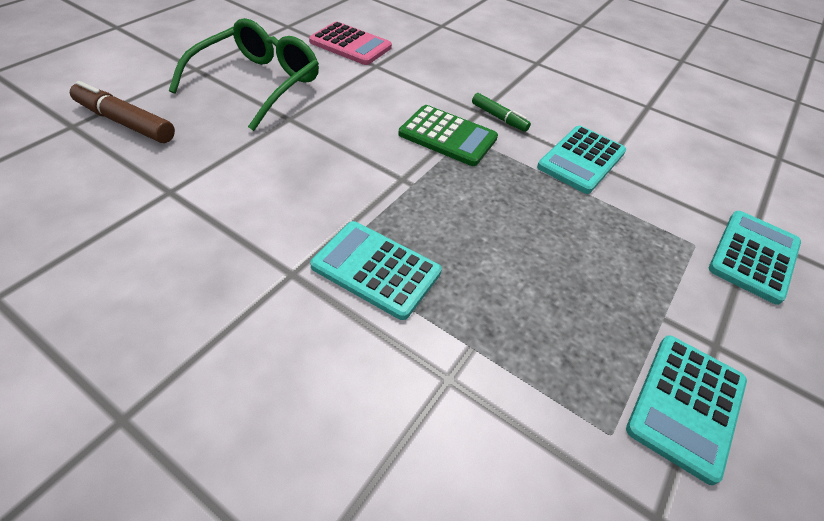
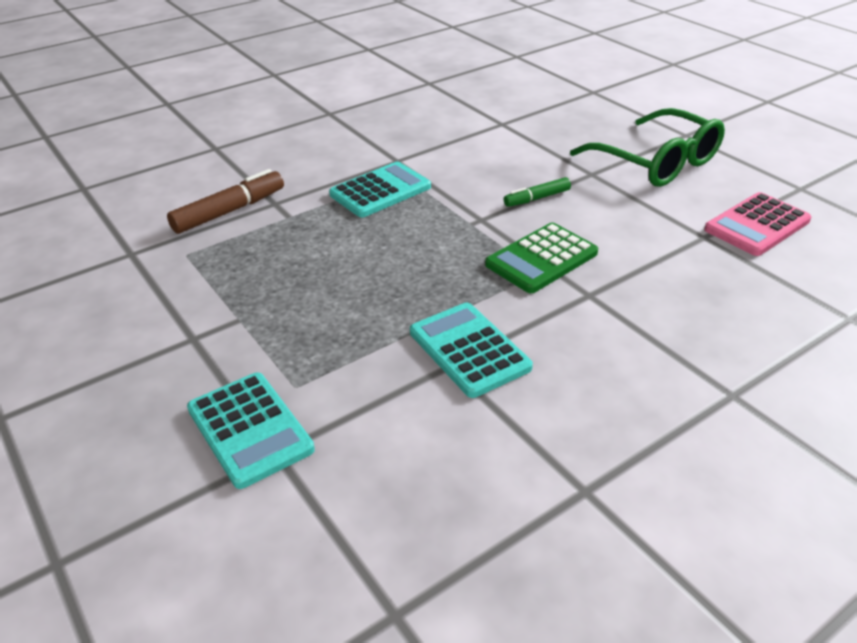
camera: 115 degrees right, 10 degrees down
brown marker [70,81,175,143] -> brown marker moved to [167,169,284,234]
green marker [472,93,531,132] -> green marker moved to [504,177,571,207]
turquoise calculator [626,335,747,485] -> none

